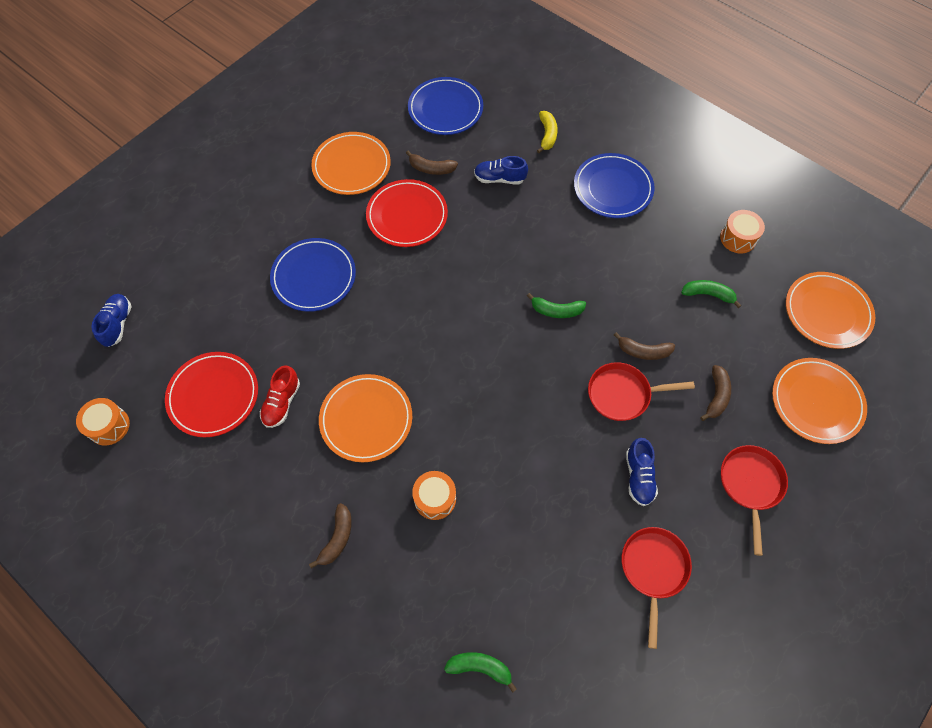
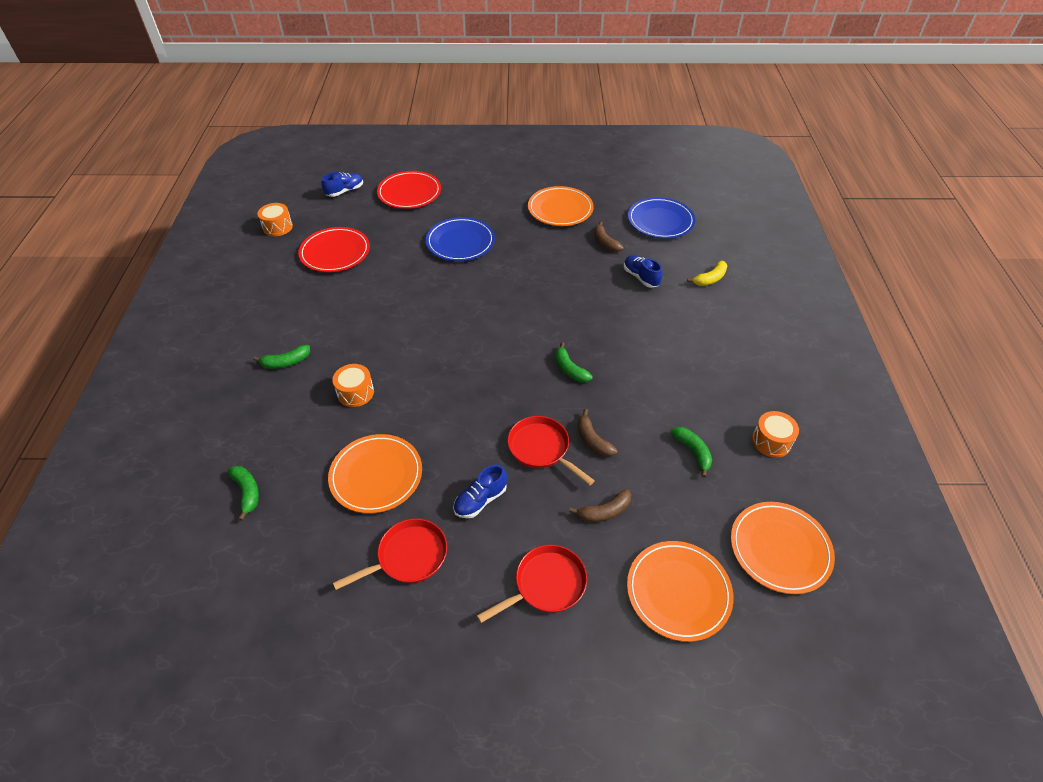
camera: 50 degrees right, 15 degrees down
red shoe [260,365,300,428] -> none
brown banana [309,503,352,569] -> green banana [253,345,310,369]
orange plate [319,374,412,462] -> orange plate moved to [328,434,422,514]
red plate [366,179,448,247] -> red plate moved to [377,171,441,209]
blue plate [574,153,655,218] -> none

